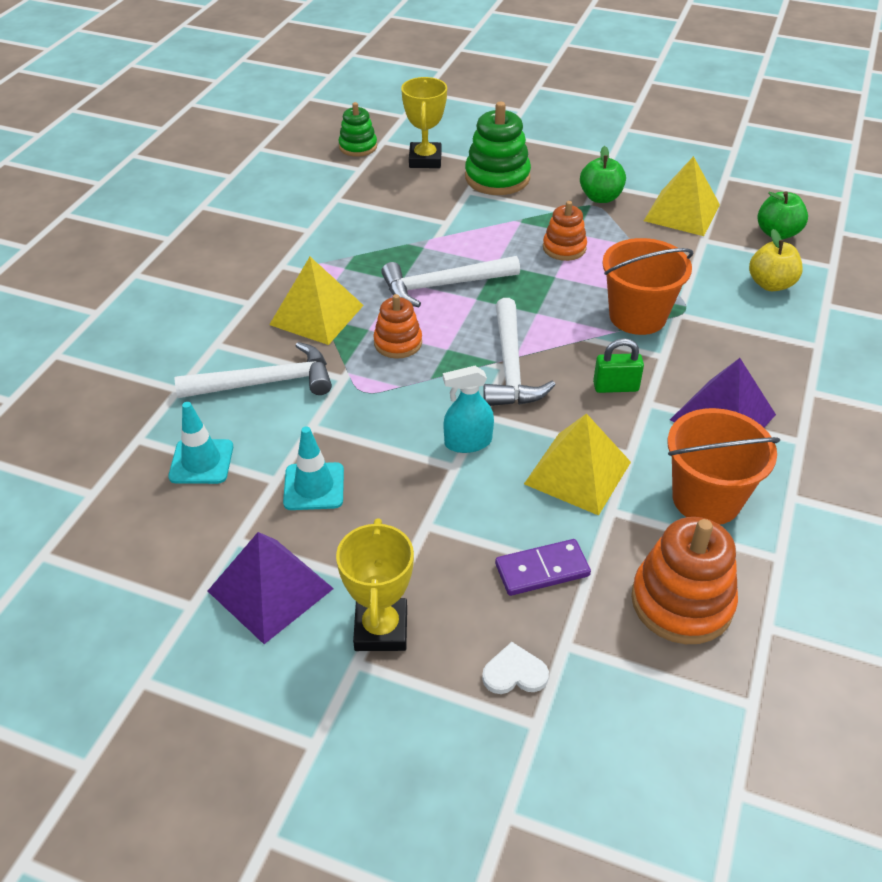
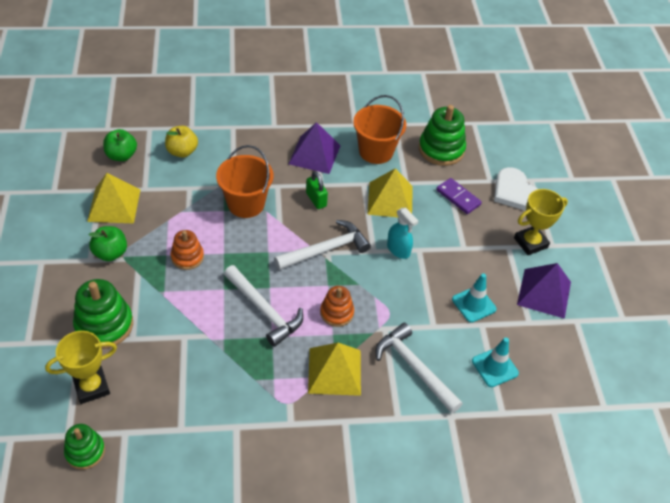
camera: 120 degrees left, 5 degrees up
white heart [482,642,549,694] -> white heart [494,167,538,211], size x1.88
orange stacking toy [631,517,738,644] -> green stacking toy [419,105,466,166]

